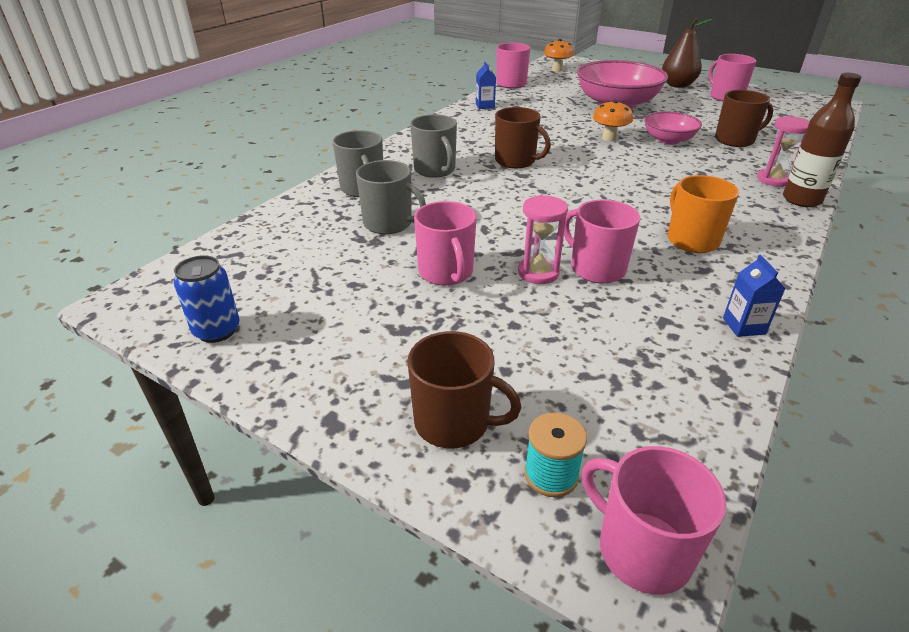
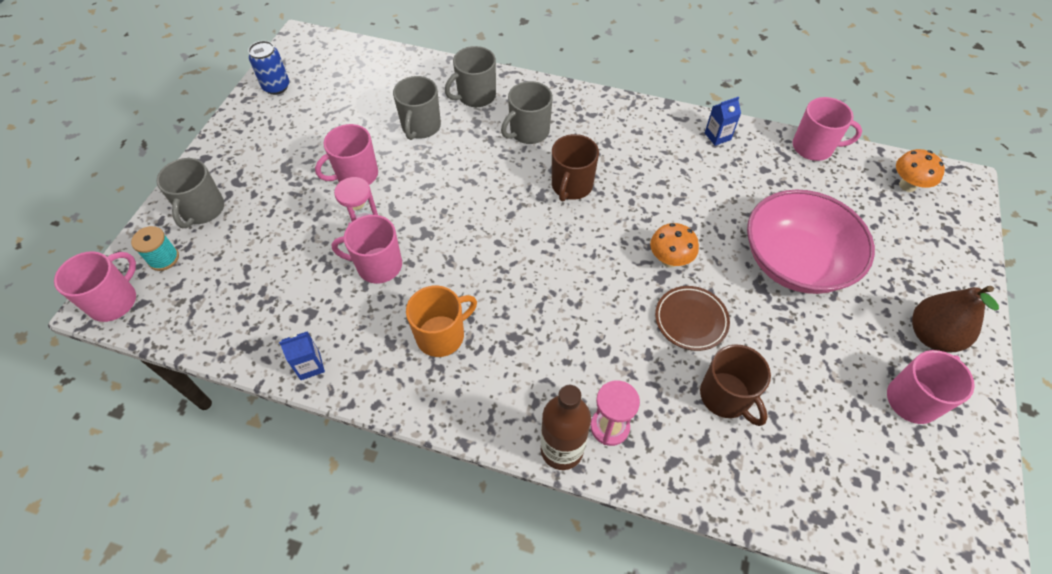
camera: 75 degrees right, 20 degrees up
brown mug [407,331,521,448] -> grey mug [157,158,224,228]
pink mug [564,200,640,284] -> pink mug turned 120 degrees counterclockwise [332,215,402,284]
pink bowl [644,111,702,145] -> brown plate [655,286,730,351]

